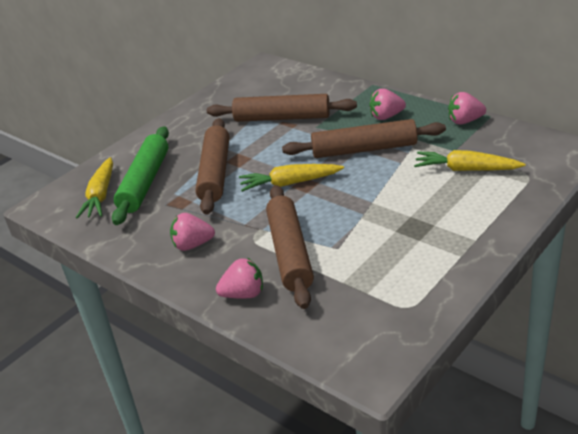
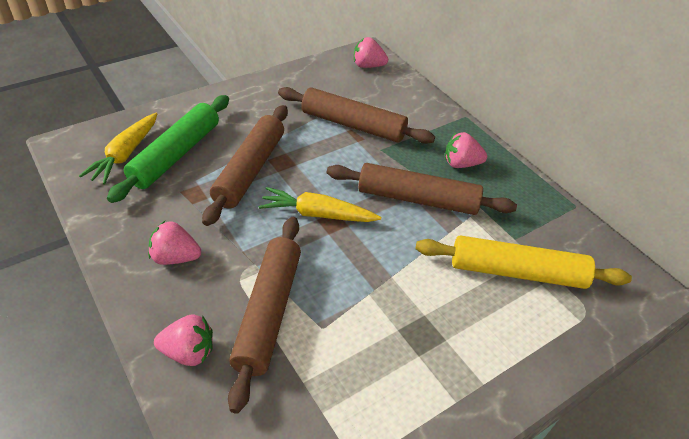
camera: 10 degrees right, 10 degrees up
yellow carrot [414,150,526,171] -> yellow rolling pin [416,235,632,289]
pink strawberry [448,92,486,125] -> pink strawberry moved to [354,37,388,68]

